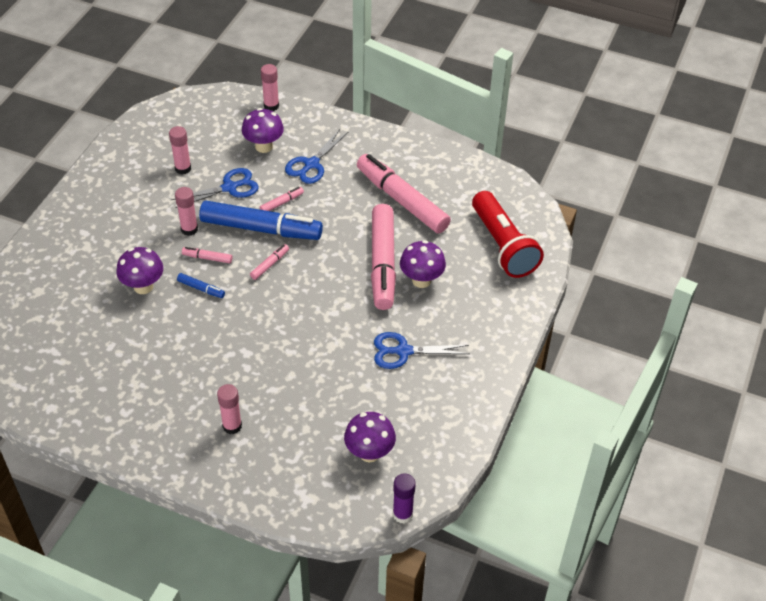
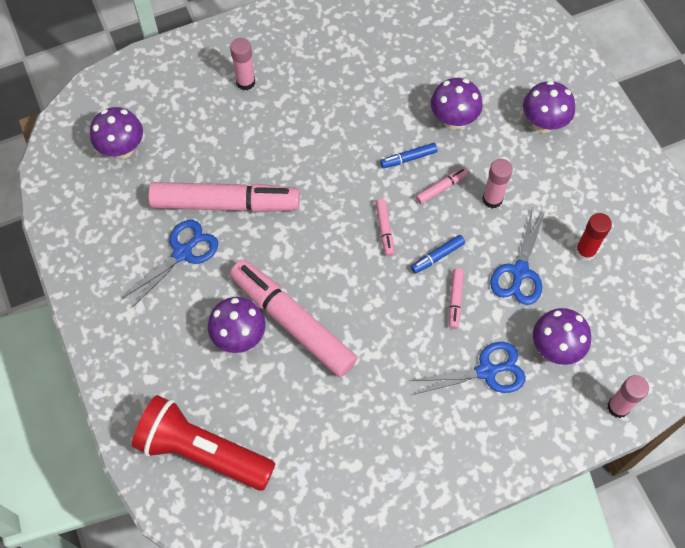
camera: 135 degrees right, 15 degrees up
pink glue stick [169,126,191,174] -> red glue stick [575,213,612,261]
blue marker [199,201,323,240] -> blue marker [411,235,465,274], size x0.41
blue scissors [285,129,348,184] -> blue scissors turned 90 degrees clockwise [410,342,526,395]
pink marker [357,154,451,233] -> pink marker moved to [148,182,300,212]
purple glue stick [393,473,416,523] -> none
none -> purple mushroom [523,81,575,133]

